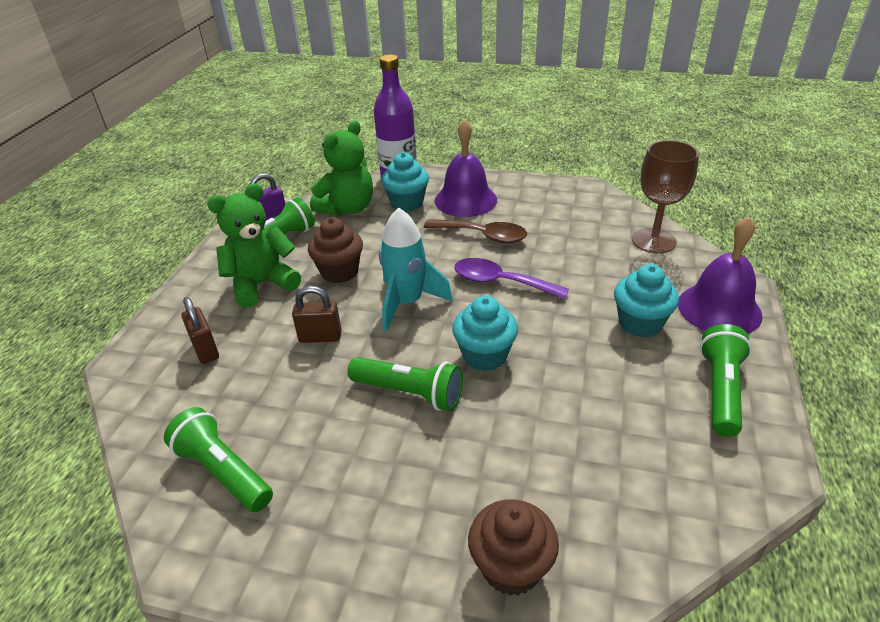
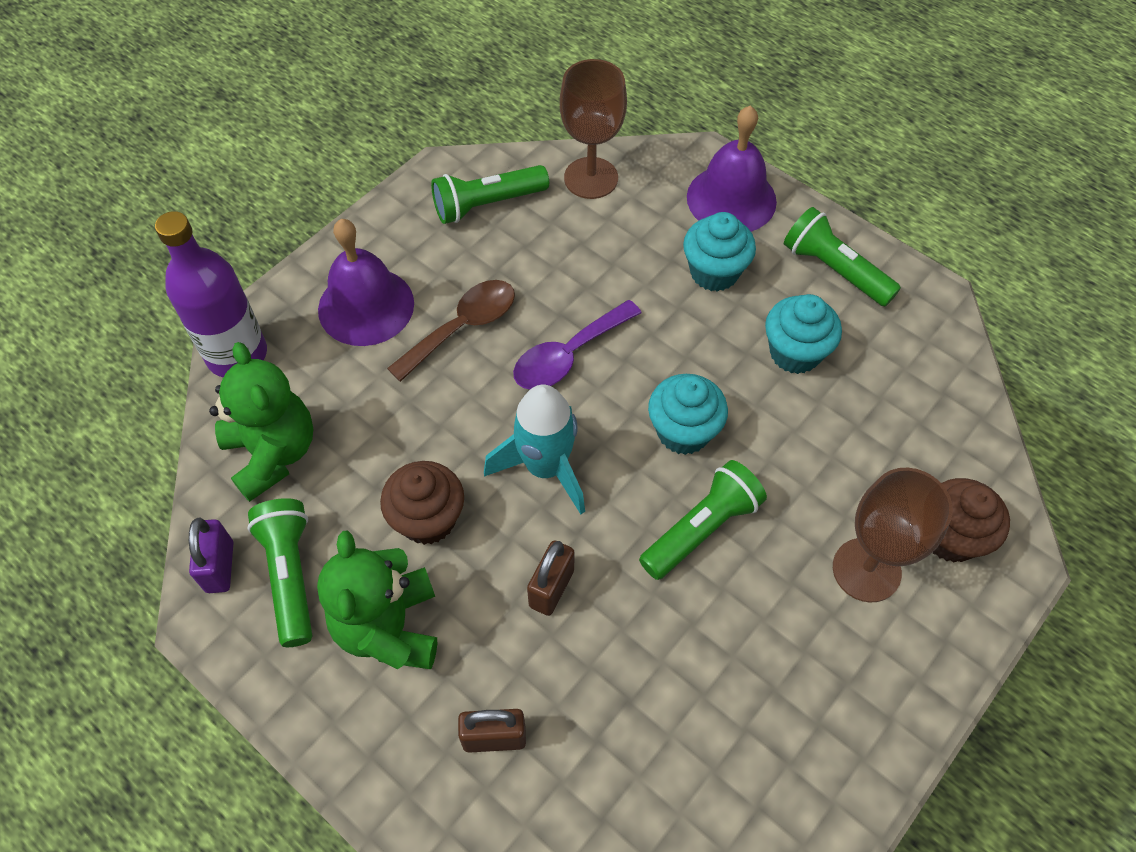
camera: 65 degrees left, 20 degrees up
green flashlight [164,407,273,512] -> green flashlight moved to [431,165,549,224]
turquoise cupcake [381,152,429,212] -> turquoise cupcake moved to [765,294,842,374]
none -> brown goblet [833,468,953,602]

